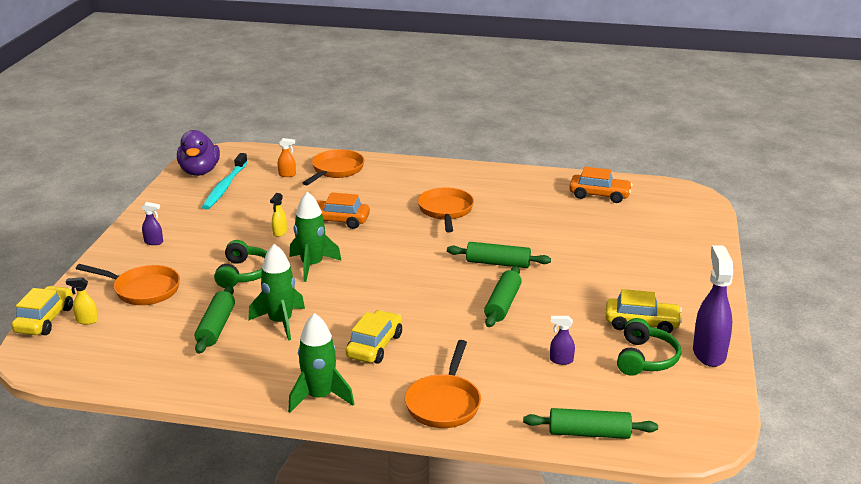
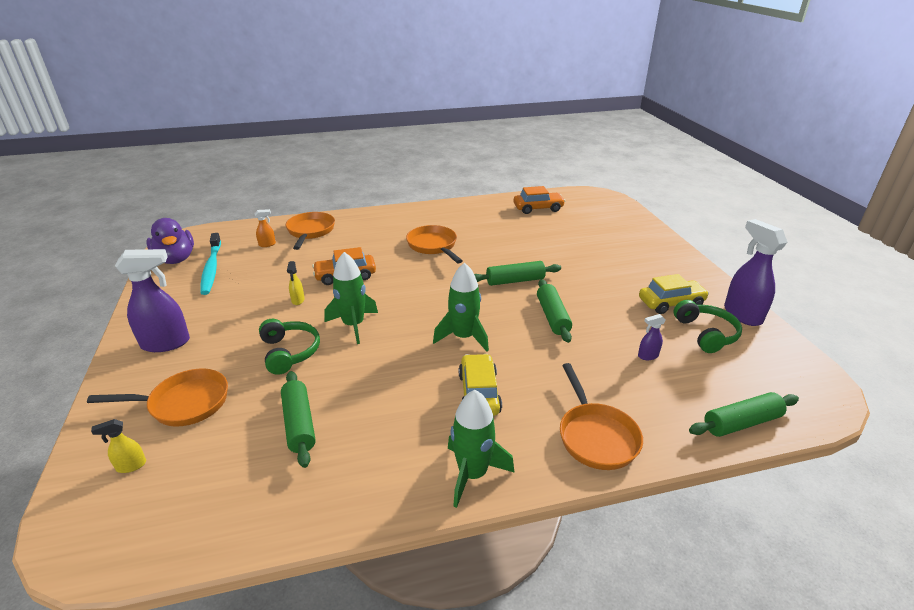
camera: 25 degrees left, 5 degrees up
yellow car [11,286,73,335] -> none
purple spray bottle [142,202,163,245] -> purple spray bottle [115,249,190,352], size x2.15
green rocket [248,244,305,340] -> green rocket moved to [433,262,489,352]

